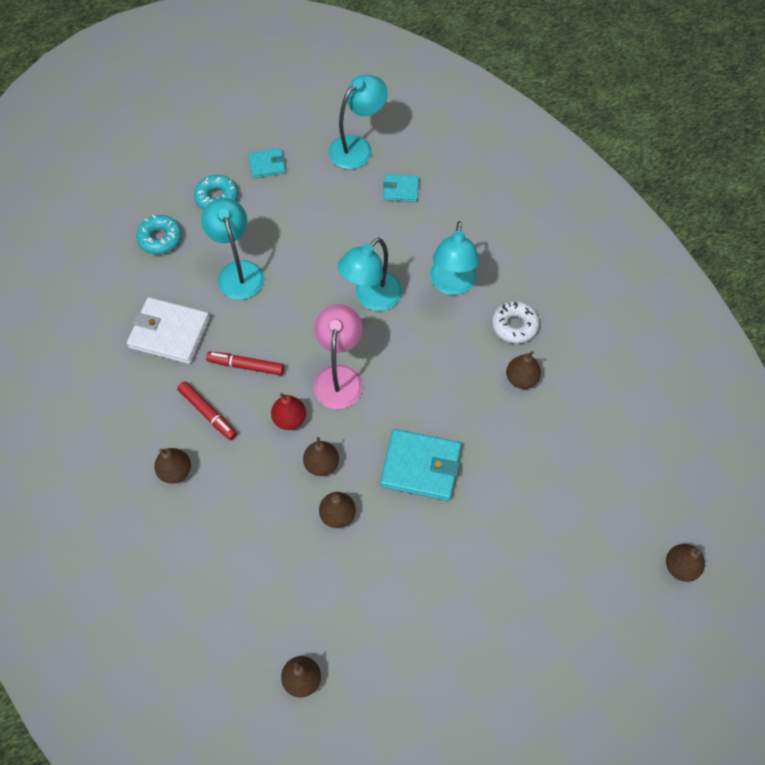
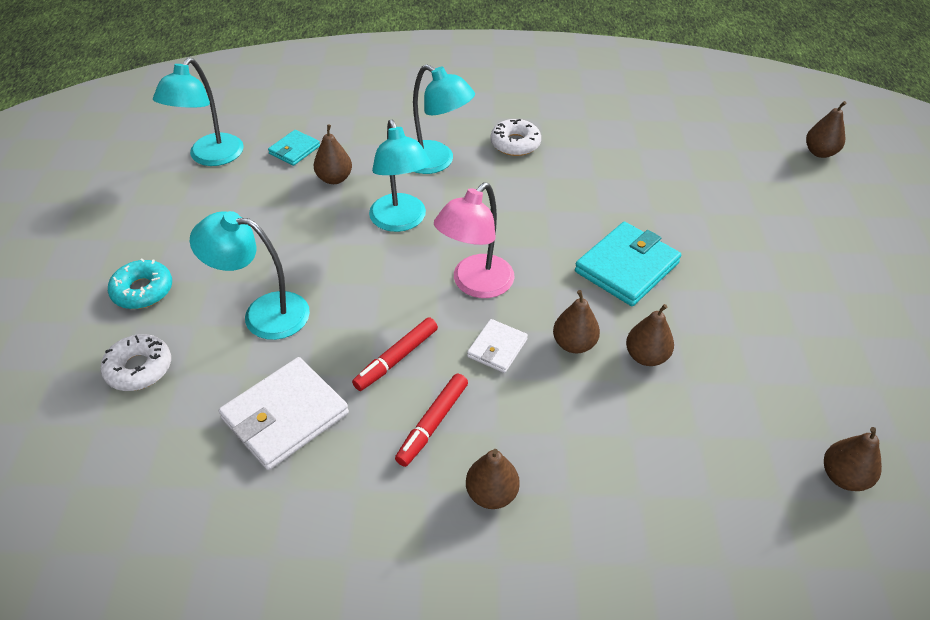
camera: 60 degrees left, 15 degrees down
turquoise donut [136,215,182,254] -> white donut [101,334,171,391]
red marker [177,381,237,440] -> red marker turned 135 degrees clockwise [395,374,468,467]
turquoise wallet [248,148,286,178] -> none
red pear [271,393,306,430] -> white wallet [467,319,528,373]
pink lamp [314,304,363,409] -> pink lamp turned 90 degrees counterclockwise [434,182,515,298]
turquoise lamp [329,75,388,169] -> turquoise lamp turned 150 degrees counterclockwise [153,58,244,166]
brown pear [506,351,541,389] -> brown pear moved to [314,124,352,184]

